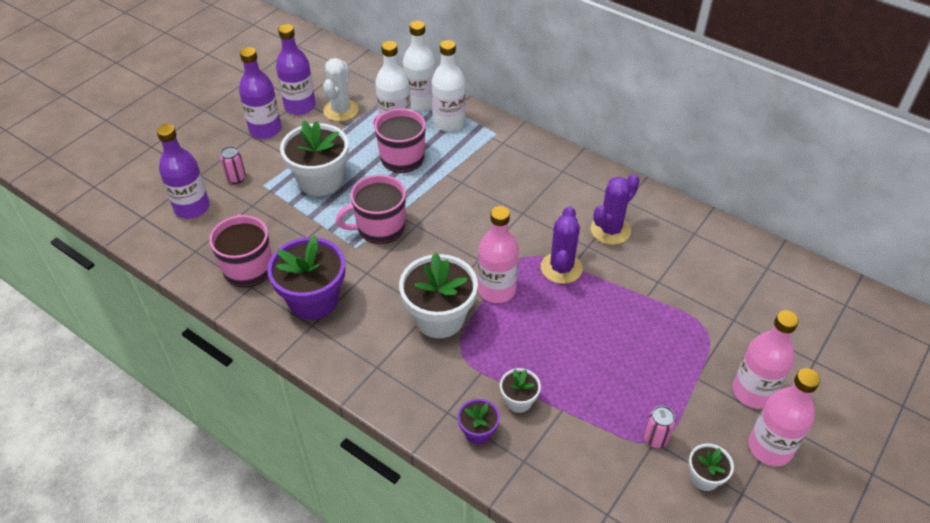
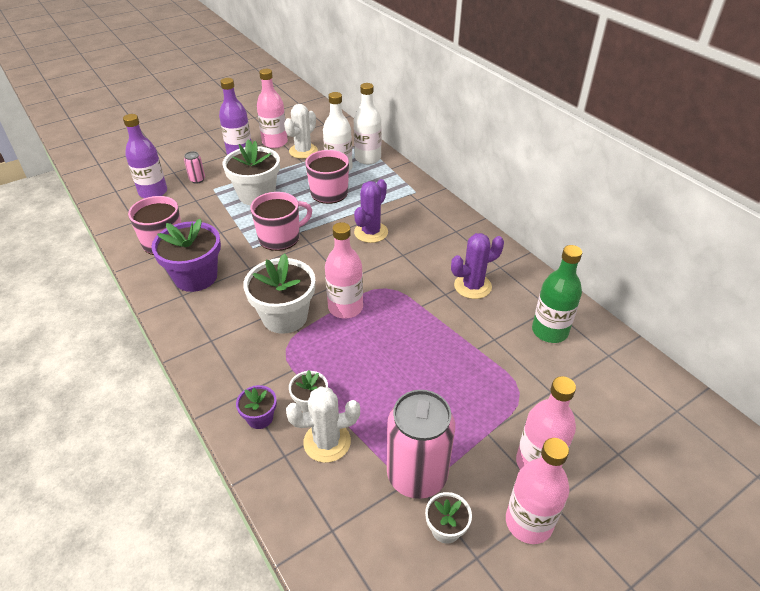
camera: 20 degrees right, 5 degrees down
purple bottle [276,24,316,115] -> pink bottle [257,69,288,148]
pink mug [336,175,406,244] -> pink mug turned 150 degrees clockwise [250,192,312,251]
white bottle [432,40,465,132] -> none
purple cactus [541,206,583,284] -> purple cactus moved to [354,179,388,243]
pink can [644,406,676,448] -> pink can [387,390,455,499], size x2.34
none -> white cactus [286,386,360,463]
none -> green bottle [532,245,582,343]

